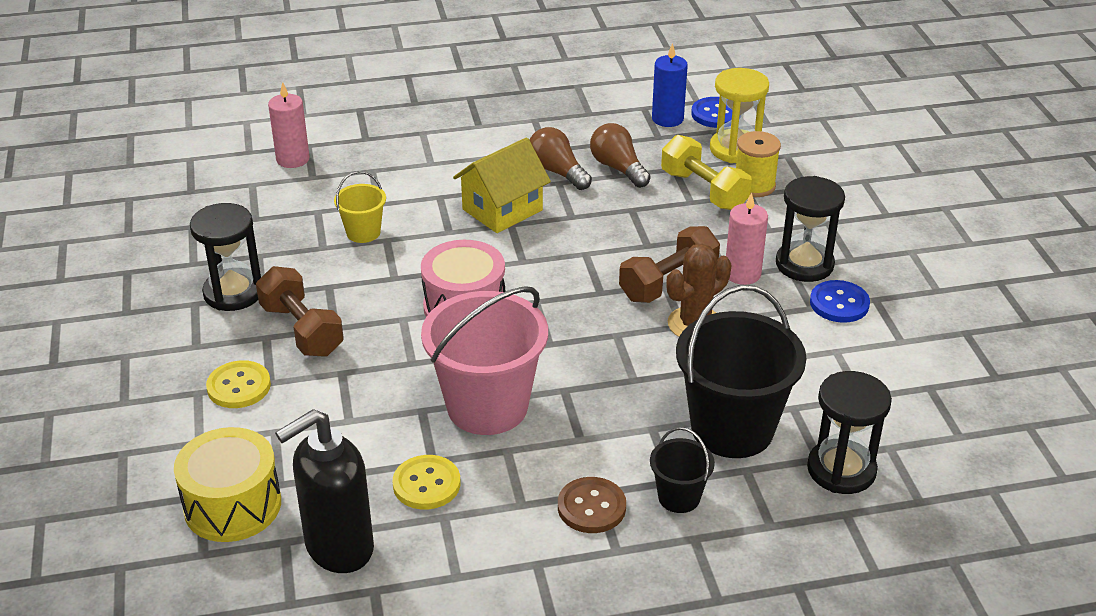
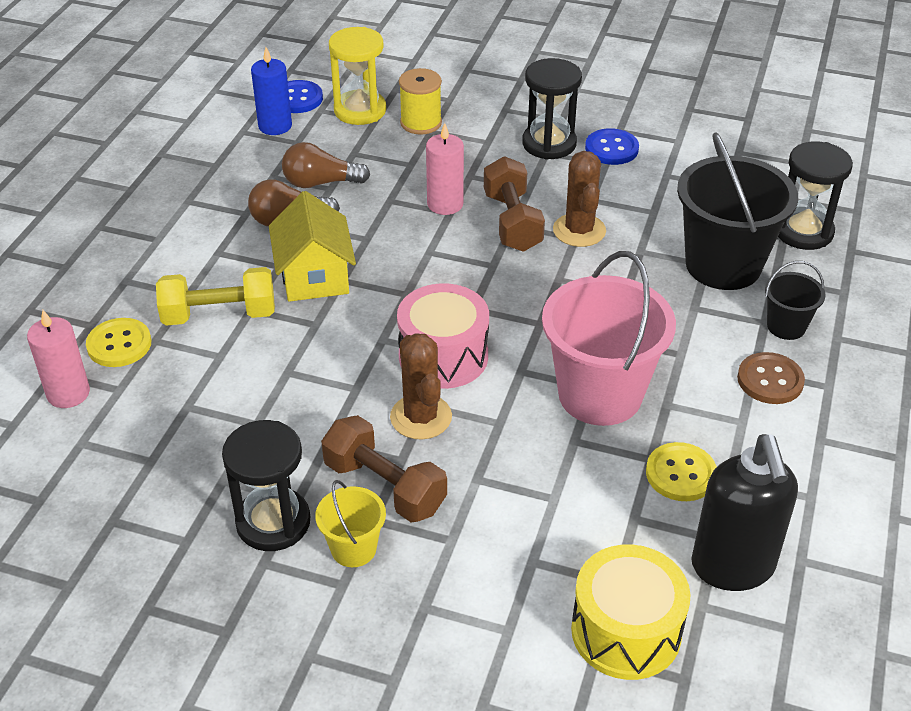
camera: 60 degrees left, 5 degrees up
yellow button [206,360,271,408] -> yellow button moved to [86,318,151,367]
brown dumbbell [256,266,344,357] -> brown dumbbell turned 45 degrees clockwise [321,415,447,522]
yellow bucket [334,171,386,243] -> yellow bucket moved to [315,480,386,567]
yellow dumbbell [661,135,752,210] -> yellow dumbbell moved to [156,267,275,326]
pink candle [726,192,768,285] -> pink candle moved to [426,123,464,215]
none -> brown cactus [390,333,452,440]

